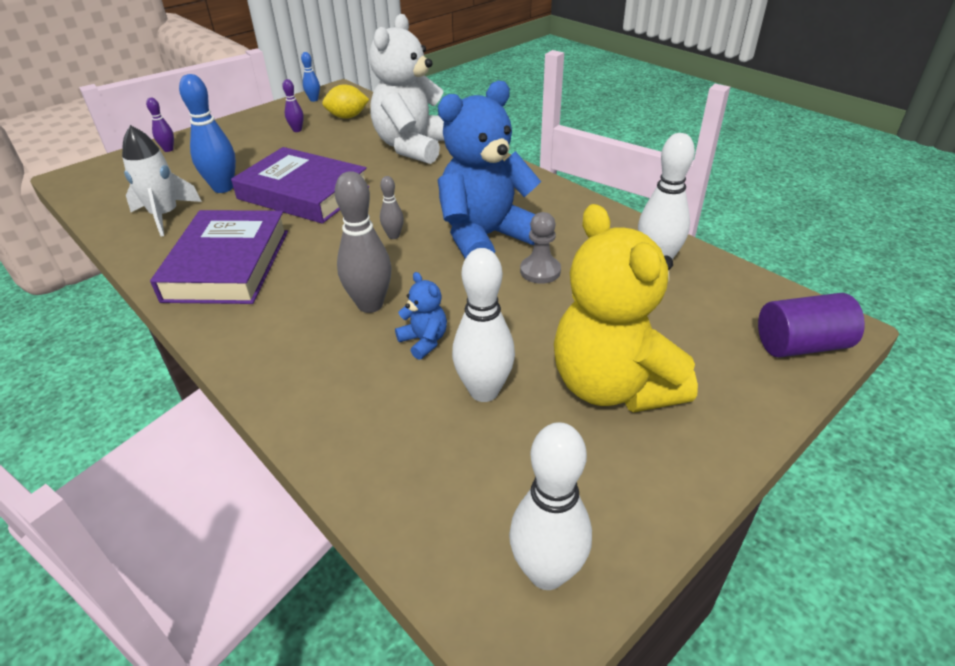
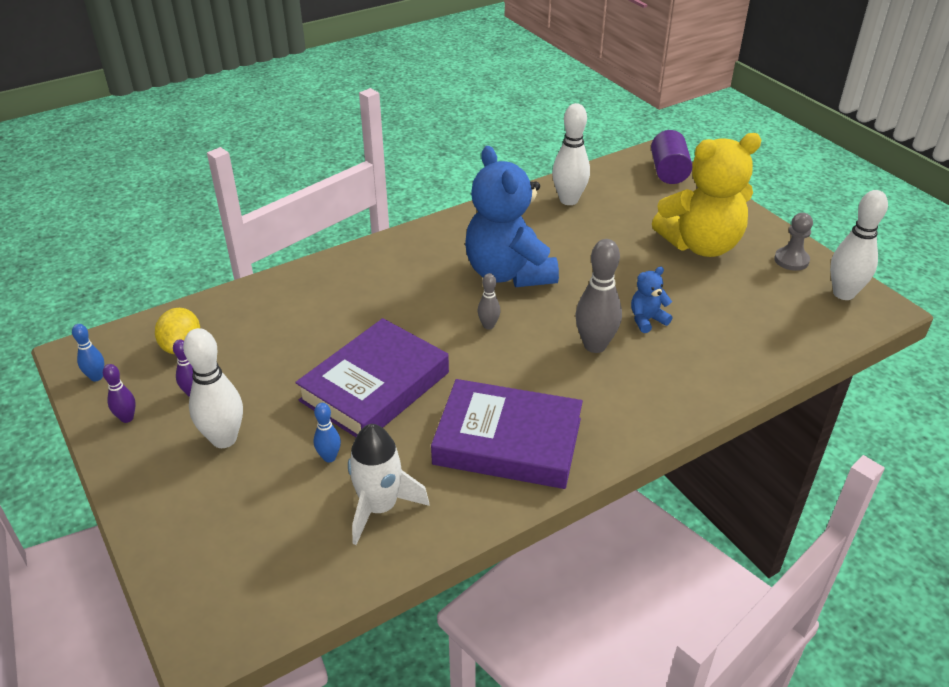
camera: 80 degrees left, 0 degrees up
purple bowling pin [146,98,174,152] -> purple bowling pin moved to [103,364,136,423]
blue bowling pin [179,74,236,193] -> blue bowling pin [313,403,341,462], size x0.52
white teddy bear [369,14,444,164] -> none
white bowling pin [452,248,515,402] -> white bowling pin moved to [183,328,243,448]
grey pawn [520,212,561,284] -> grey pawn moved to [774,213,813,271]

